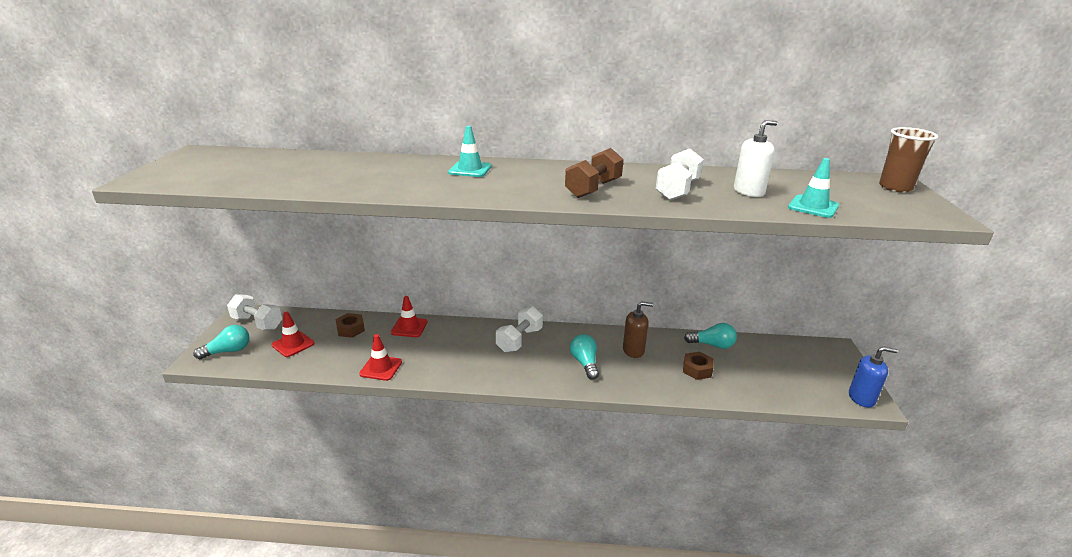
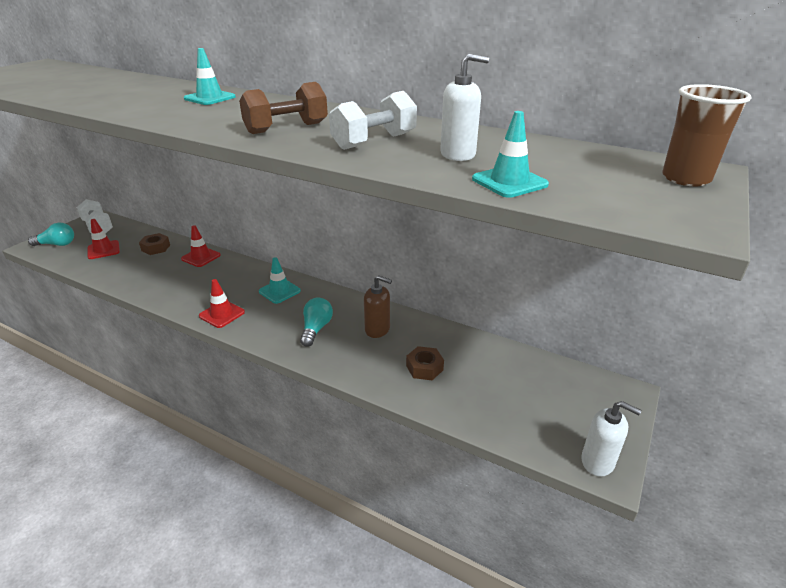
camera: 25 degrees right, 5 degrees up
red traffic cone [359,334,402,381] -> red traffic cone moved to [199,279,245,328]
white dumbbell [496,306,543,353] -> turquoise traffic cone [259,257,301,304]
turquoise light bulb [684,323,737,349] -> none
blue soap dispenser [849,346,898,408] -> white soap dispenser [581,401,641,477]

